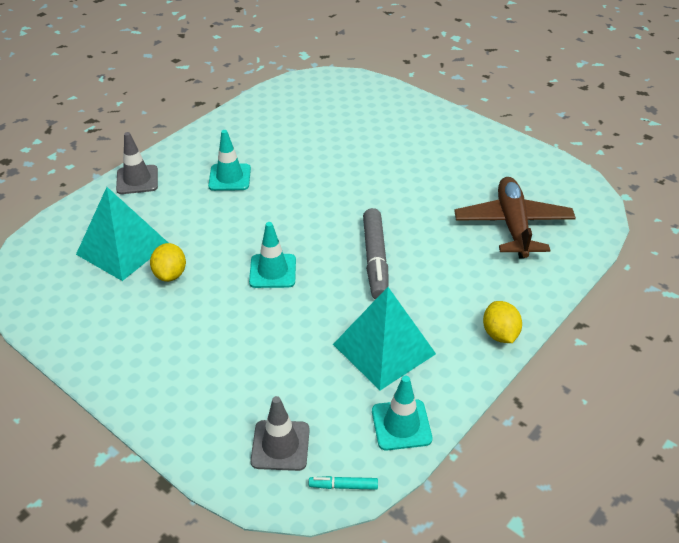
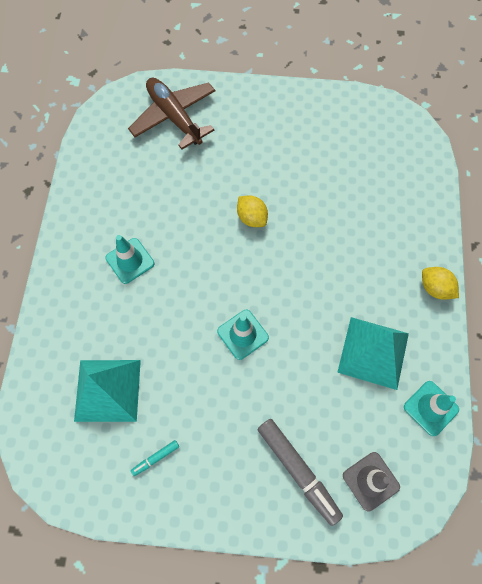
camera: 35 degrees left, 25 degrees up
grey traffic cone [116,132,158,194] -> none
yellow lemon [150,243,186,282] -> yellow lemon moved to [237,195,268,227]
turquoise marker [309,476,378,490] -> turquoise marker moved to [131,440,179,476]
grey marker [363,208,388,299] -> grey marker moved to [258,419,343,526]
brown plane [454,177,576,259] -> brown plane moved to [128,78,215,149]

